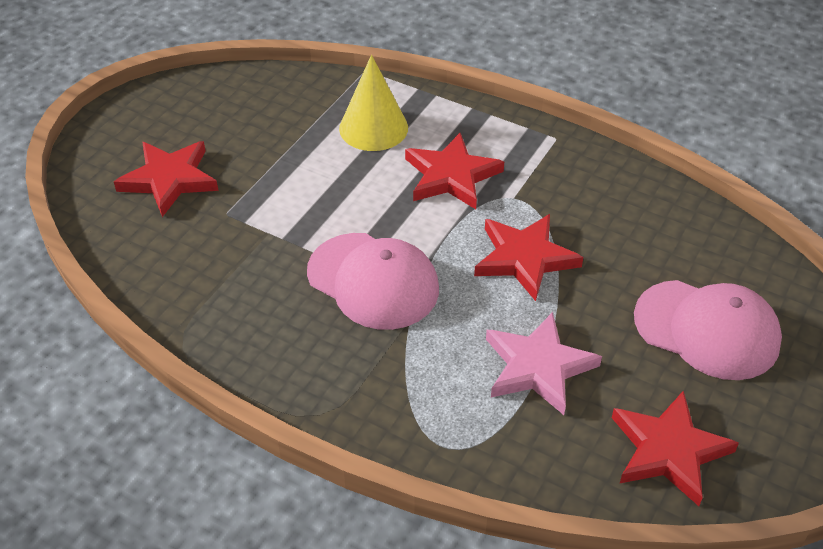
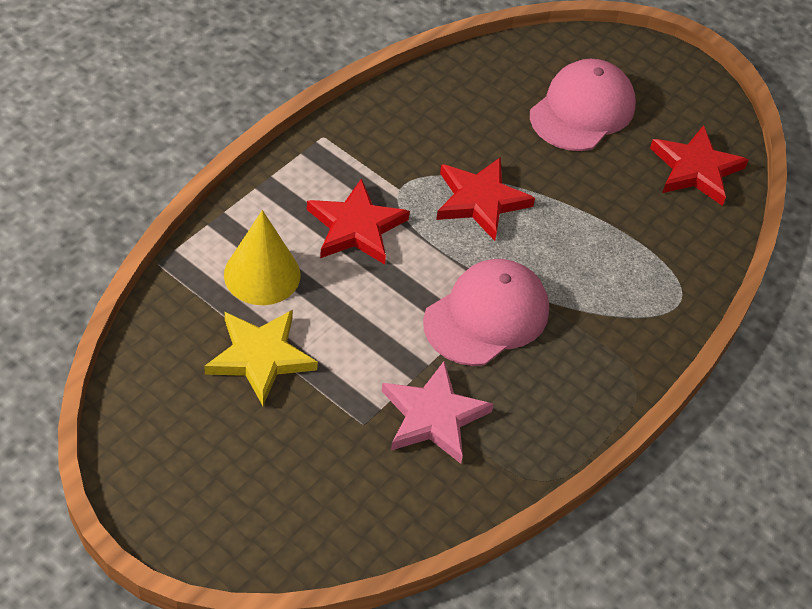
camera: 85 degrees left, 5 degrees up
red star [114,141,218,217] -> none
pink star [486,312,602,415] -> pink star moved to [382,361,494,464]
none -> yellow star [204,310,318,406]

